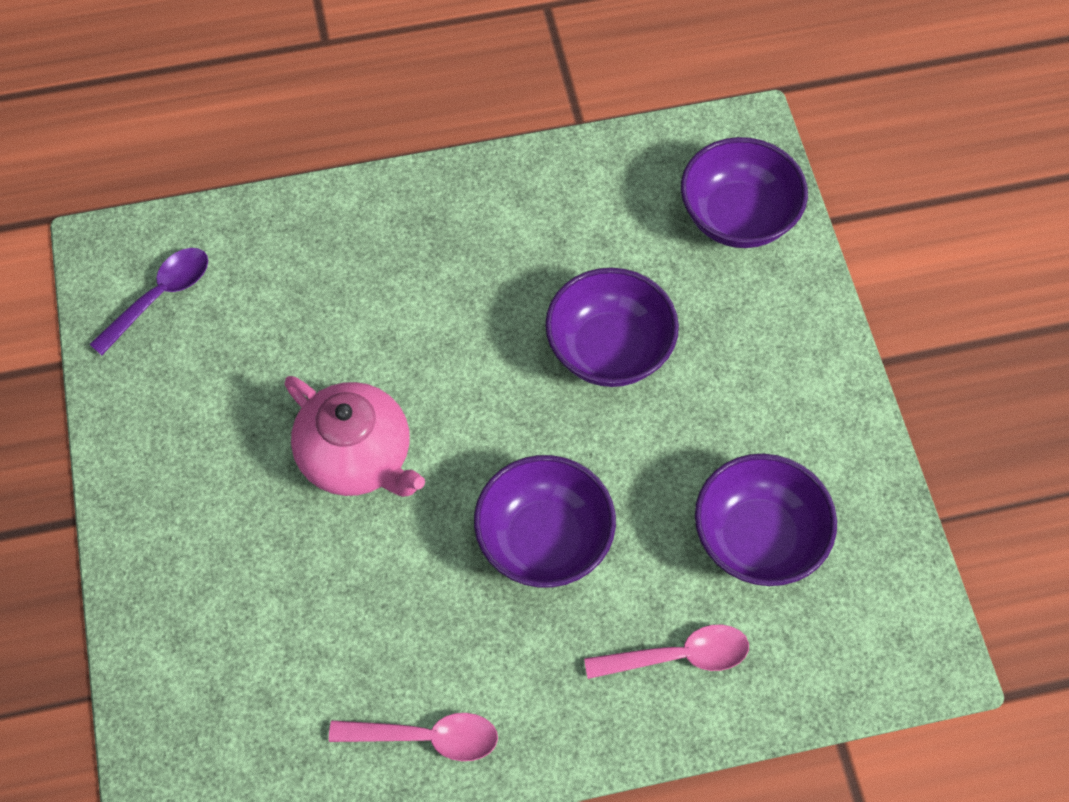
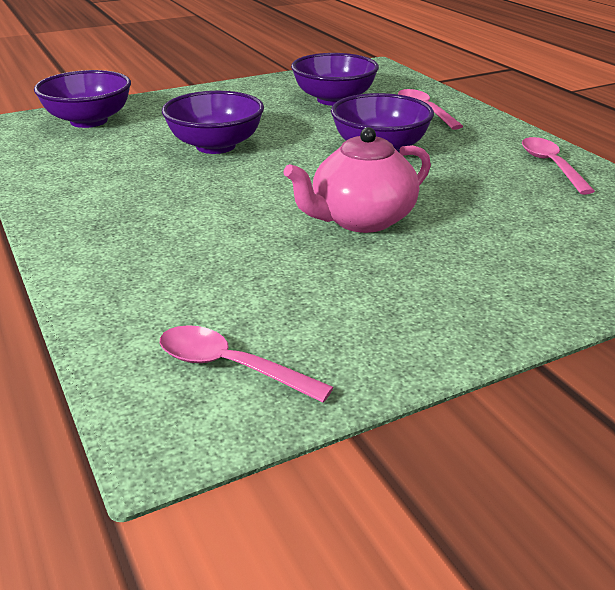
camera: 105 degrees left, 30 degrees down
purple spoon [89,248,208,355] -> pink spoon [160,325,334,403]
pink teapot [284,376,425,497] -> pink teapot turned 150 degrees counterclockwise [283,127,431,233]

